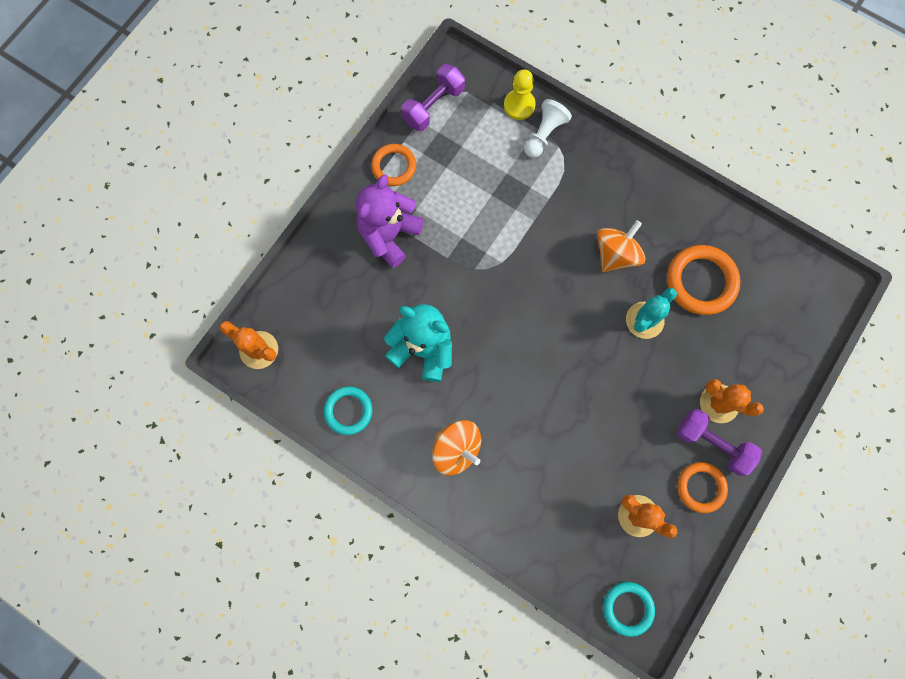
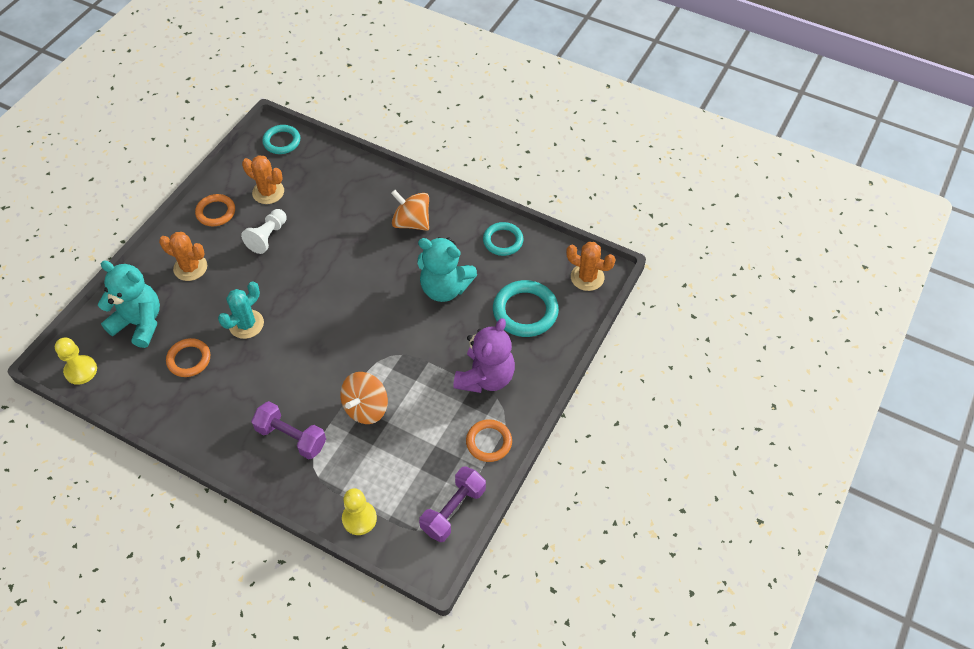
camera: 175 degrees right, 20 degrees down
white pawn [524,99,572,158] -> white pawn moved to [241,209,287,254]
orange spinning top [597,220,646,272] -> orange spinning top moved to [340,372,388,424]
orange ring [667,245,741,315] -> orange ring [166,338,210,377], size x0.65
purple dumbbell [677,409,762,476] -> purple dumbbell moved to [251,401,326,459]
none -> yellow pawn [55,337,97,385]
none -> turquoise teddy bear [98,261,160,348]
none -> turquoise ring [493,280,559,337]

